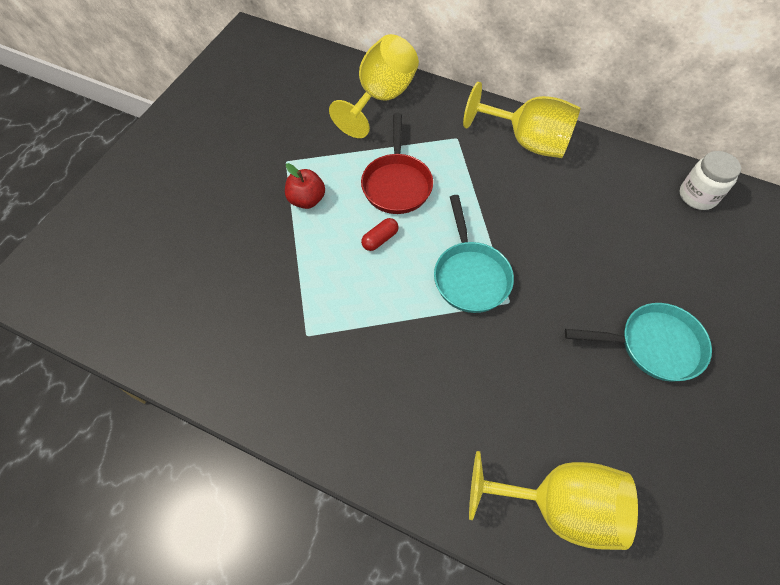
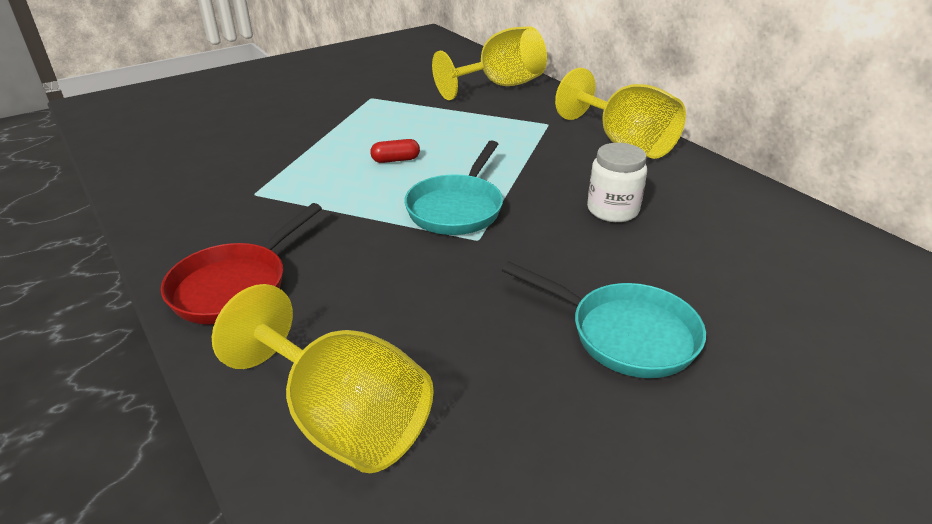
camera: 30 degrees right, 25 degrees down
red apple [285,163,325,209] -> none
red pan [361,113,433,214] -> red pan moved to [161,203,322,325]
white jar [680,151,741,210] -> white jar moved to [587,143,647,222]

